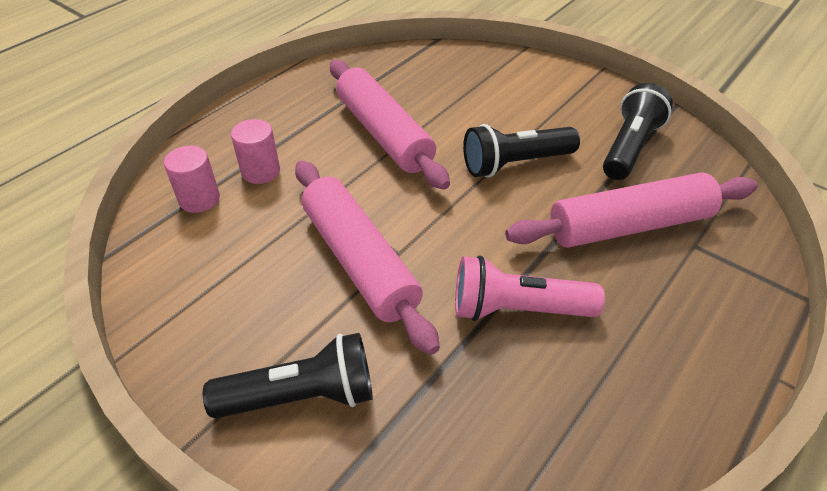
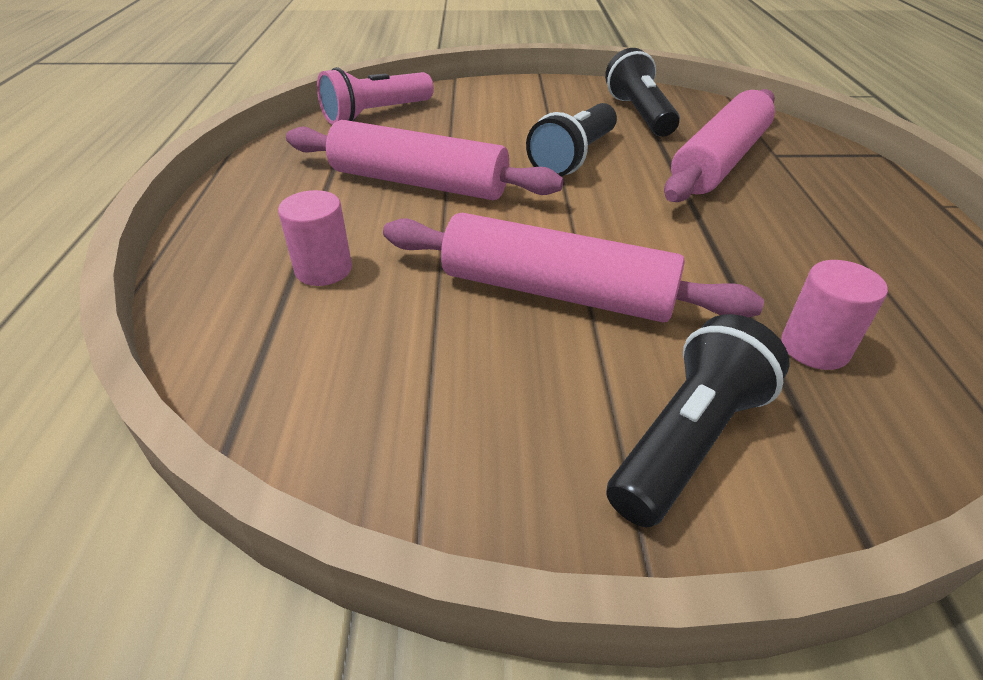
camera: 40 degrees left, 5 degrees down
pink cylinder [164,146,220,213] -> pink cylinder moved to [781,260,888,370]
pink flashlight [455,255,605,321] -> pink flashlight moved to [317,67,434,125]

